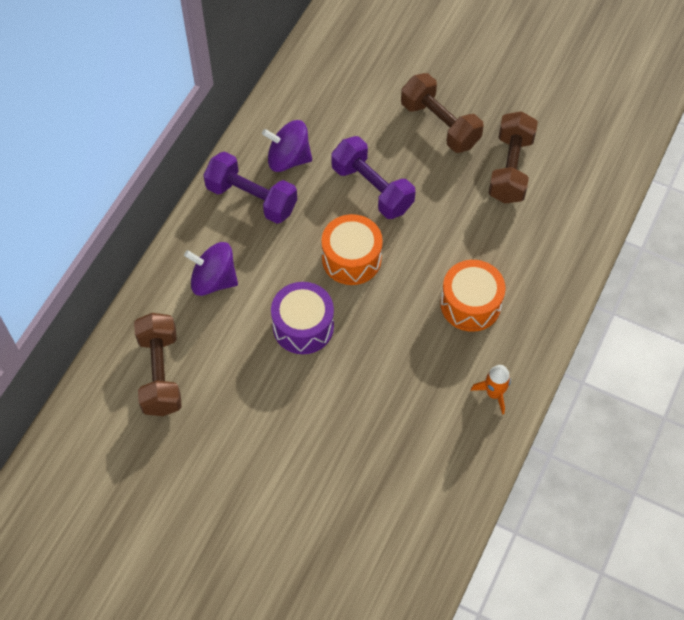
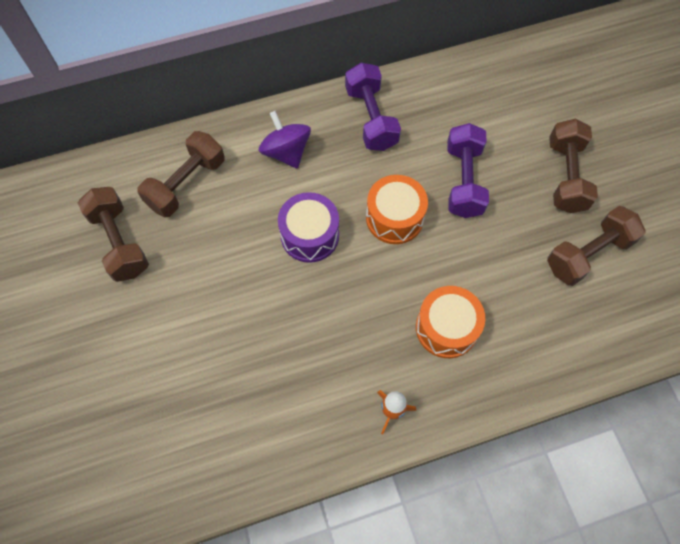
camera: 45 degrees right, 5 degrees up
purple spinning top [262,120,312,172] -> none
none -> brown dumbbell [78,187,149,282]

